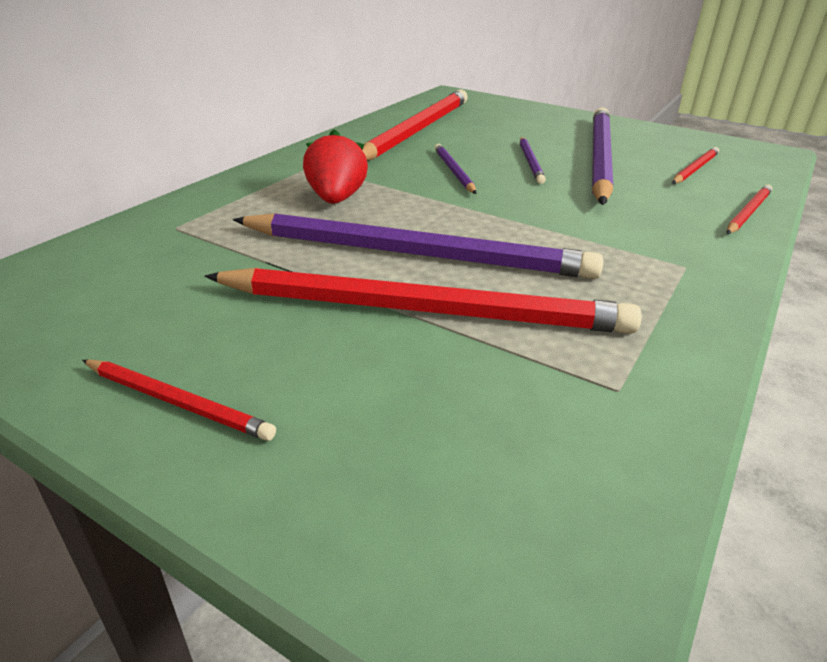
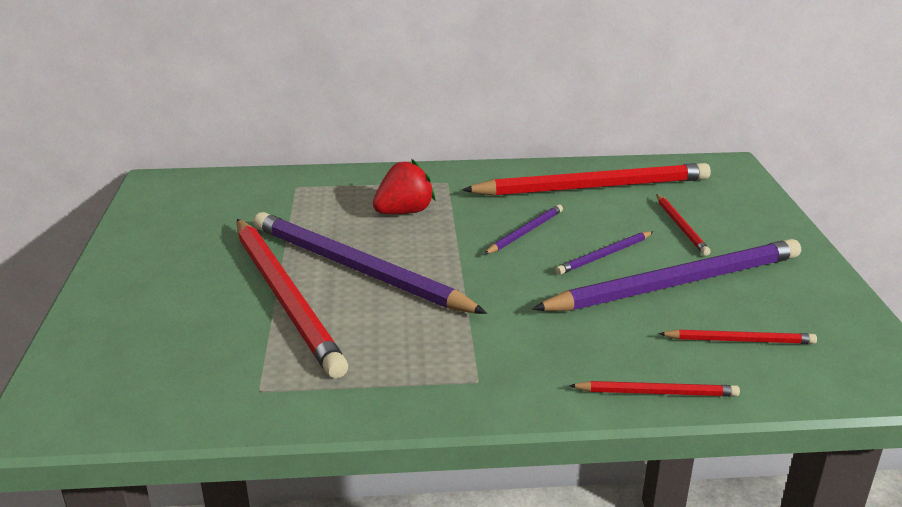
camera: 55 degrees right, 5 degrees down
red pencil [82,359,276,441] -> red pencil moved to [656,194,710,256]
purple pencil [233,213,603,279] -> purple pencil turned 150 degrees clockwise [253,212,487,314]

